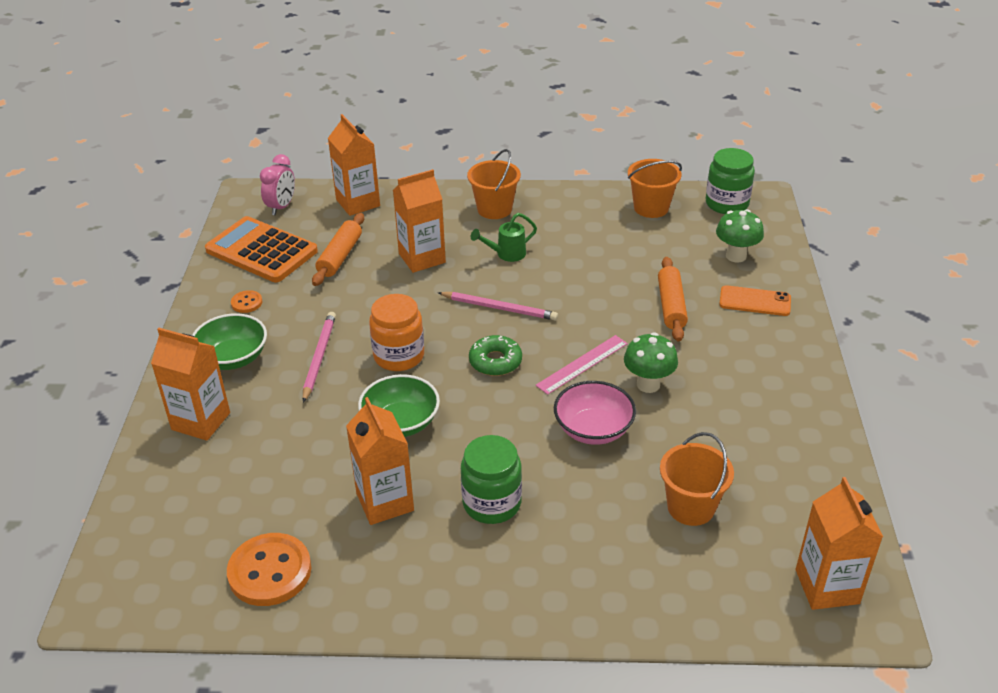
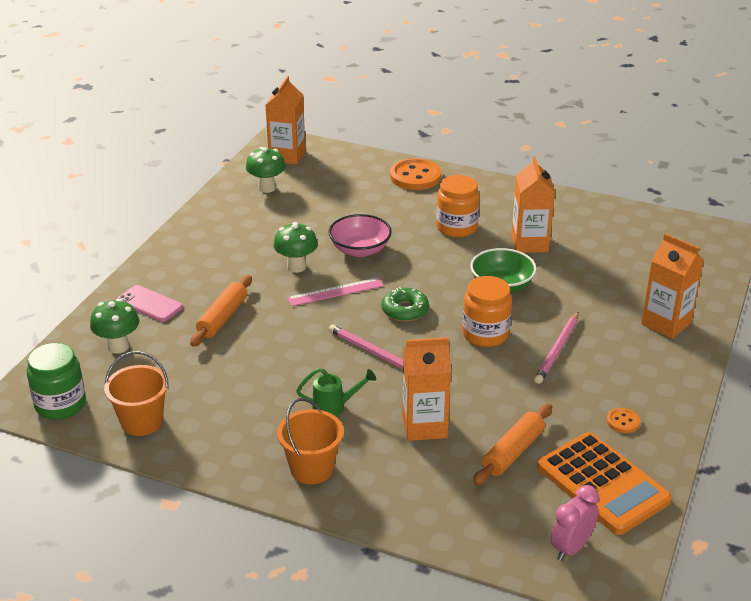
camera: 160 degrees left, 5 degrees down
green bowl [192,313,267,370] -> none
orange button [227,533,311,606] -> orange button moved to [390,158,441,190]
orange carton [328,114,380,216] -> none
green jar [461,435,522,524] -> orange jar [436,175,480,238]
orange bucket [660,432,734,526] -> none
orange phone [719,285,791,316] -> pink phone [117,285,183,322]
none -> green mushroom [246,147,286,193]

